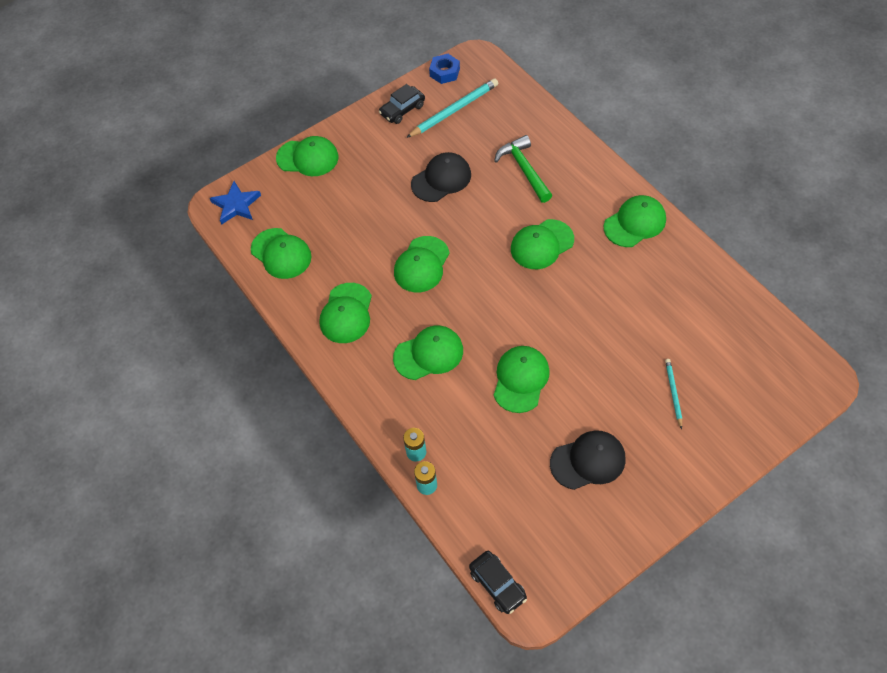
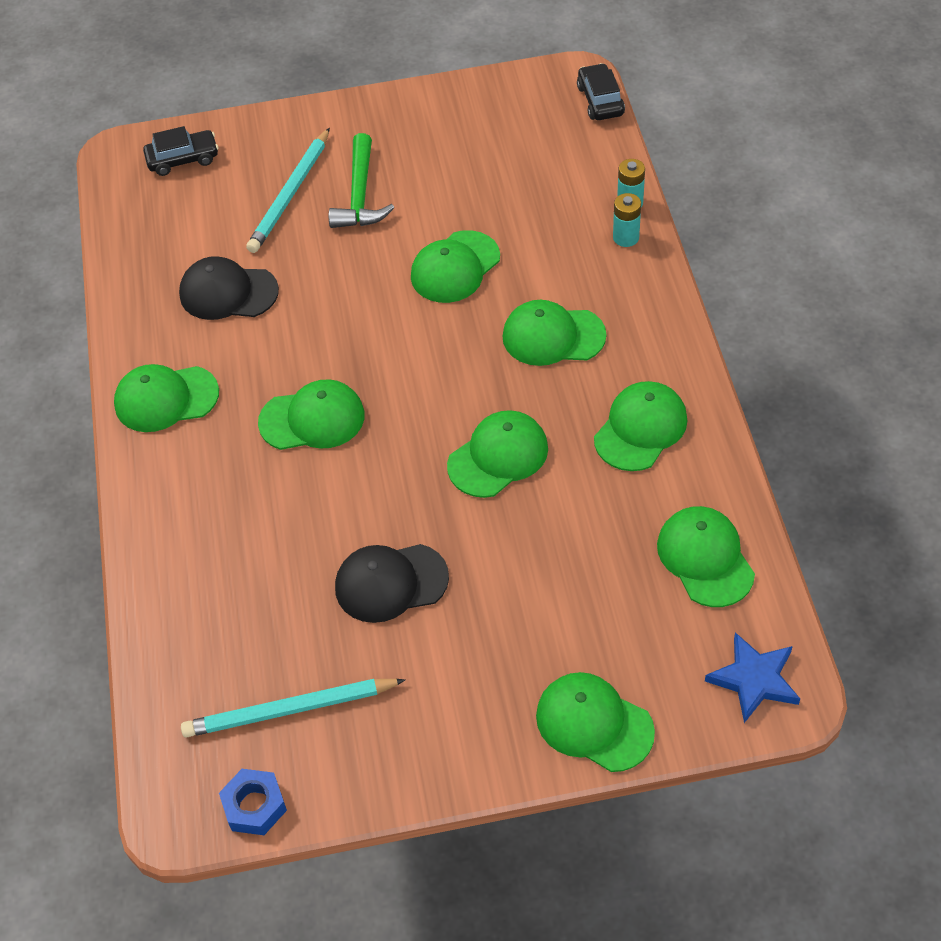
camera: 155 degrees left, 5 degrees down
black car [379,84,425,124] -> black car moved to [143,126,218,176]
green hammer [494,135,552,203] -> green hammer moved to [329,133,395,228]
black cap [550,431,626,490] -> black cap moved to [179,256,279,320]
turquoise pencil [665,359,682,429] -> turquoise pencil [246,128,330,253], size x1.80

